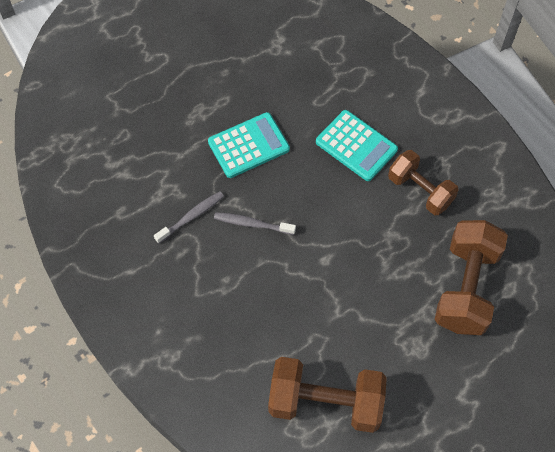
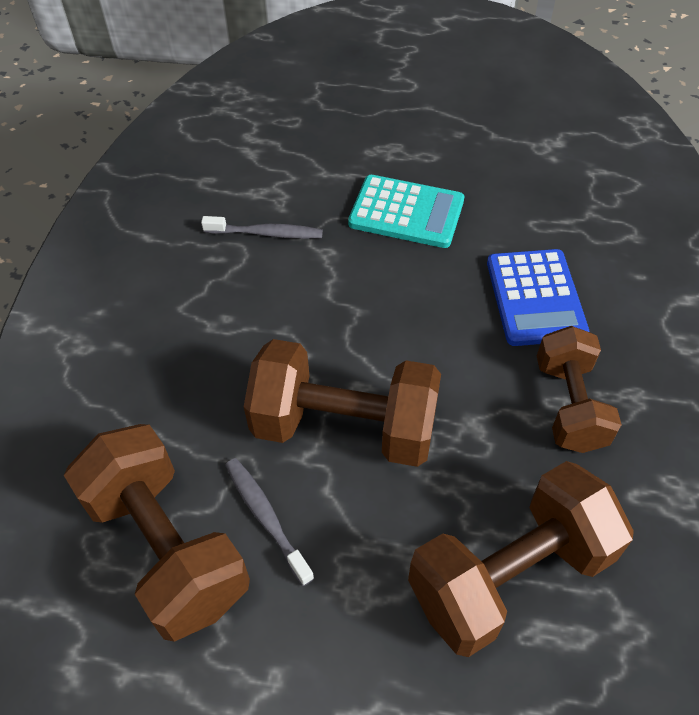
camera: 45 degrees right, 10 degrees down
grey toothbrush [214,212,296,235] -> grey toothbrush moved to [225,458,314,586]
turquoise calculator [316,110,398,181] -> blue calculator [487,249,589,346]
none -> brown dumbbell [244,339,441,467]

